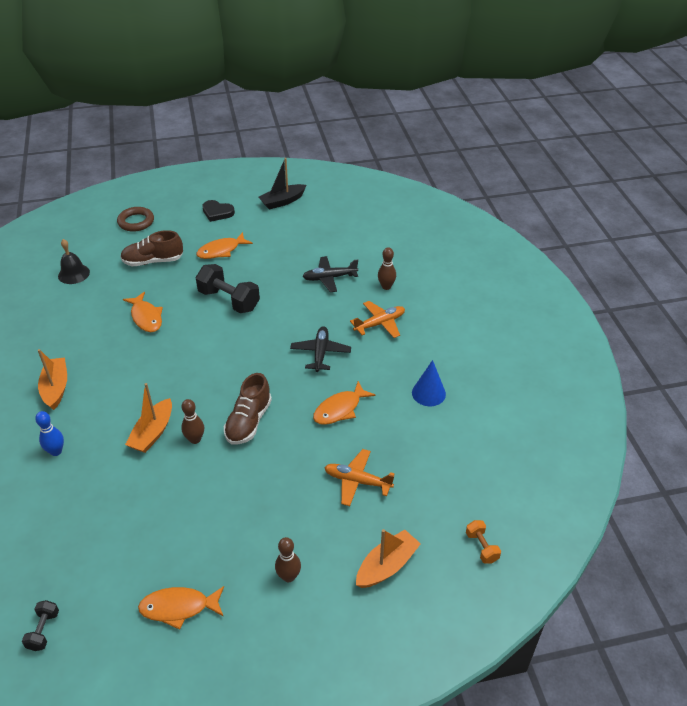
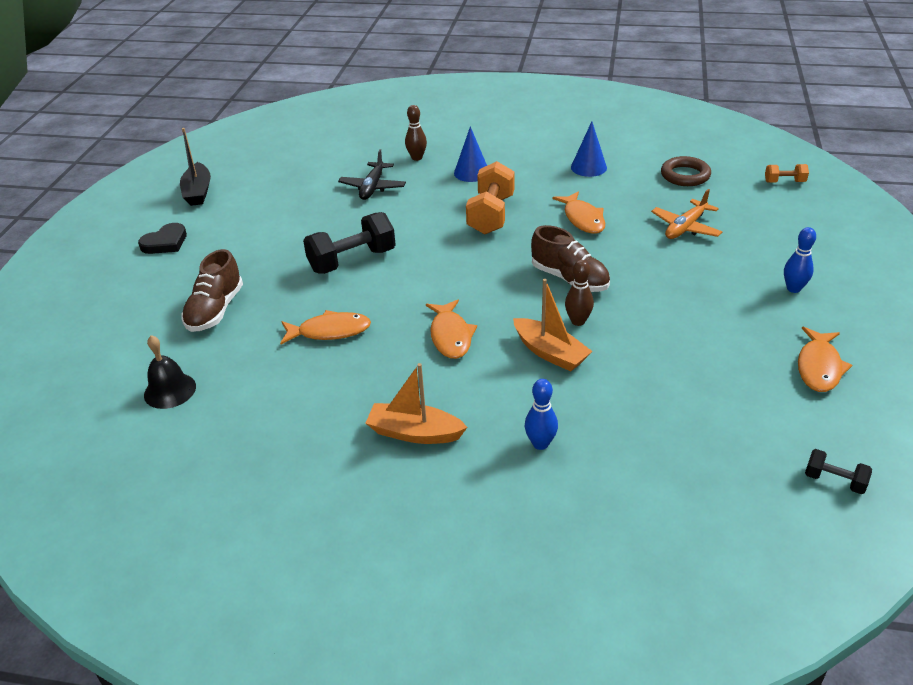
camera: 65 degrees left, 5 degrees down
brown ring [117,207,154,232] -> brown ring moved to [661,156,711,186]
orange fish [196,232,253,259] -> orange fish moved to [426,300,477,359]
brown bowling pin [275,537,301,582] -> blue bowling pin [784,227,816,293]
black plane [290,326,351,372] -> orange dumbbell [466,161,515,234]
orange plane [350,301,405,338] -> blue cone [454,126,487,182]
orange boat [356,529,421,588] -> none

